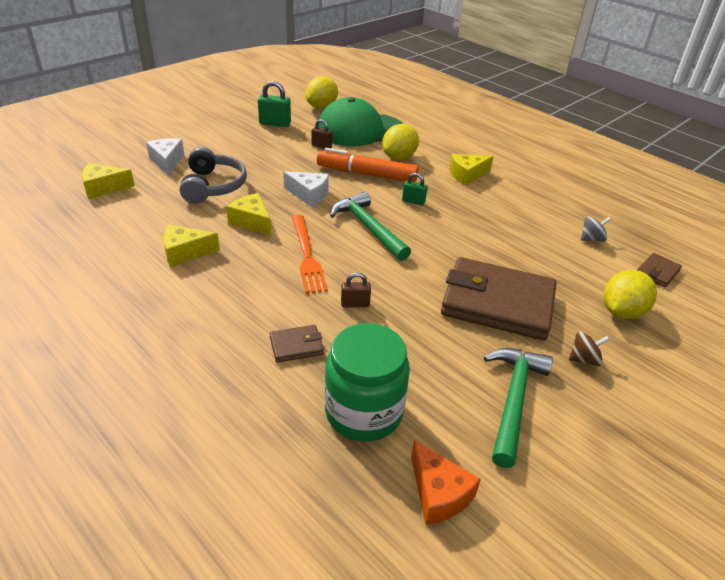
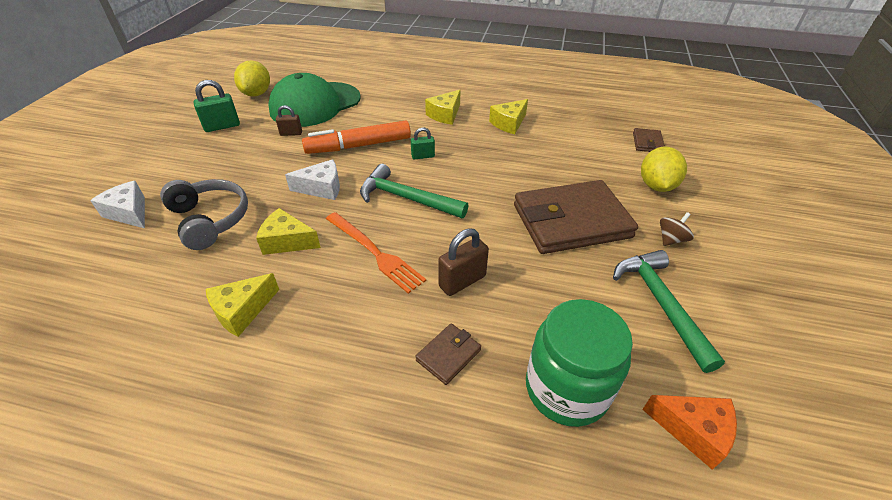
camera: 30 degrees left, 5 degrees up
yellow cheese [82,163,135,199] -> yellow cheese moved to [489,99,528,134]
brown padlock [341,273,371,308] -> brown padlock [438,228,489,296], size x1.61
yellow lemon [382,124,419,160] -> none
grey spinning top [581,217,611,242] -> none

